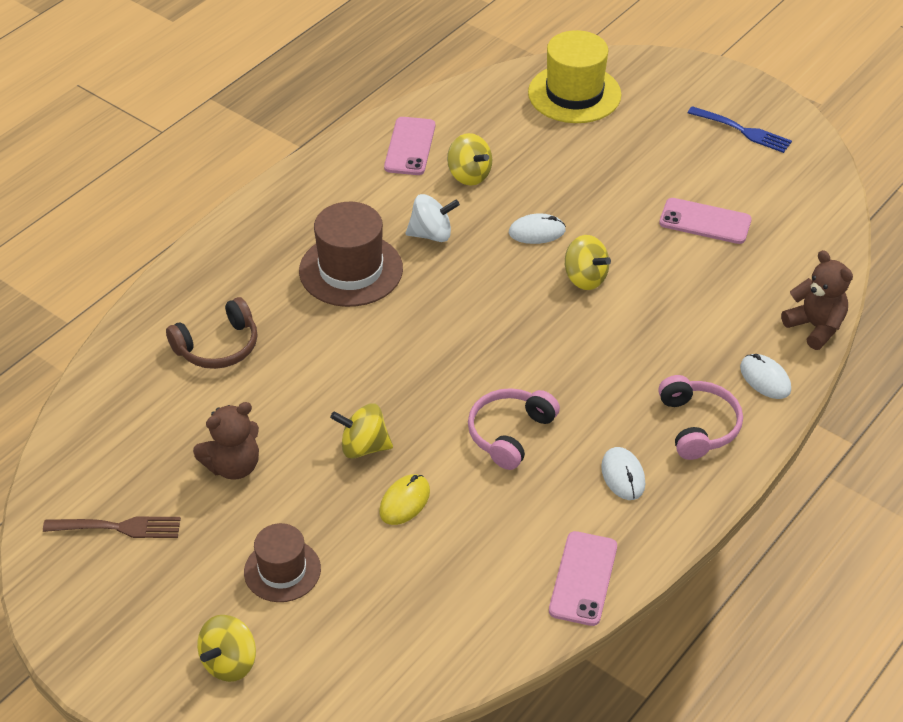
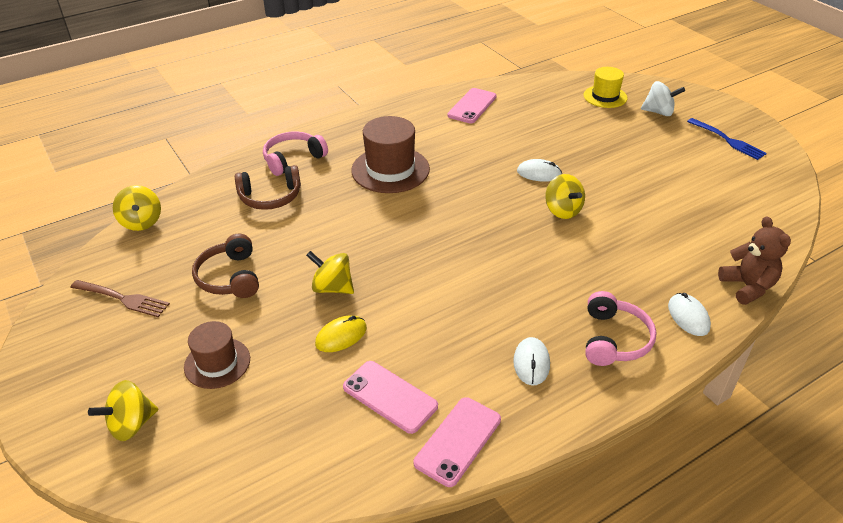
camera: 20 degrees right, 5 degrees down
brown teddy bear [193,402,259,480] -> brown headphones [192,234,259,298]
white spinning top [406,194,460,242] -> white spinning top moved to [641,81,685,116]
yellow spinning top [447,133,492,186] -> yellow spinning top moved to [113,185,161,231]
pink headphones [468,388,560,470] -> pink headphones moved to [263,132,328,176]
yellow hat [528,30,621,123] -> yellow hat [584,67,628,108], size x0.63
pink phone [659,198,752,244] -> pink phone moved to [343,361,438,434]

